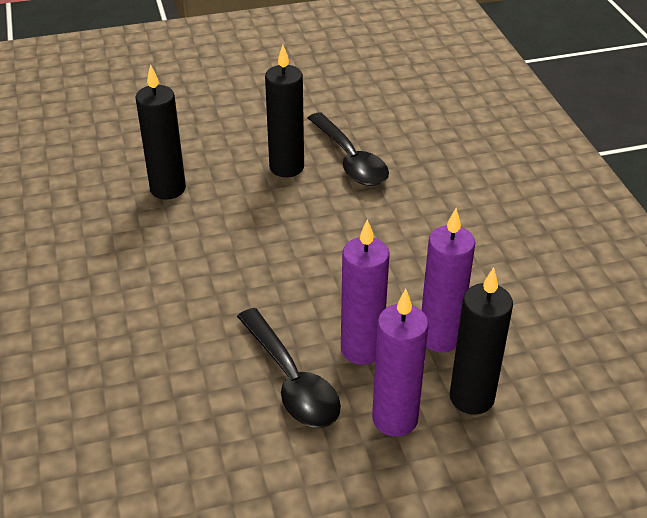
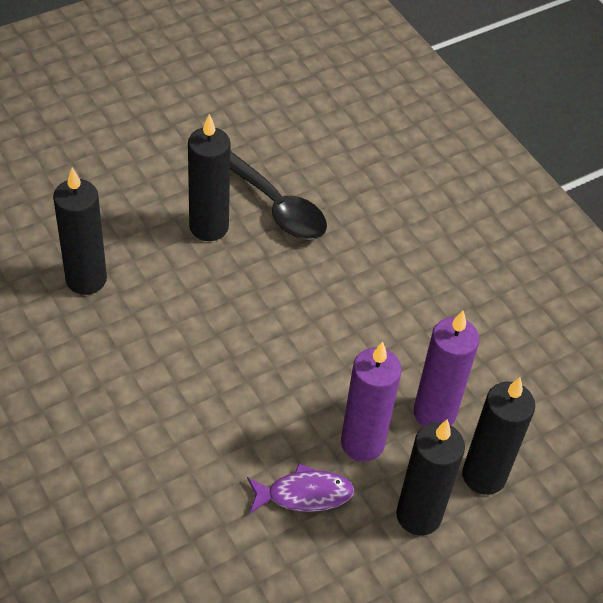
camera: 20 degrees left, 10 degrees up
black spoon [237,308,341,428] -> purple fish [247,463,354,513]
purple candle [372,289,429,437] -> black candle [396,419,465,535]

